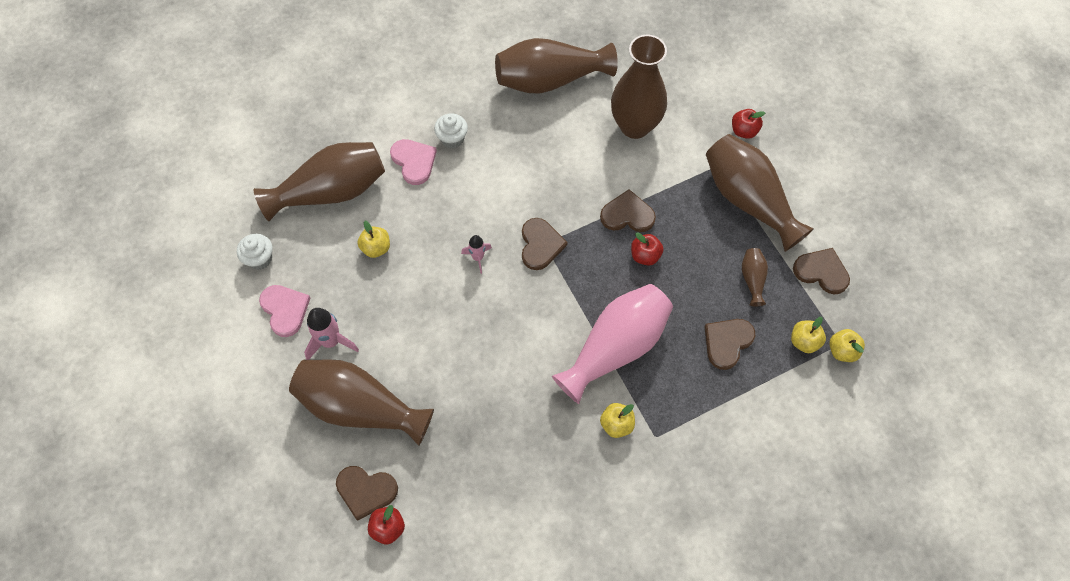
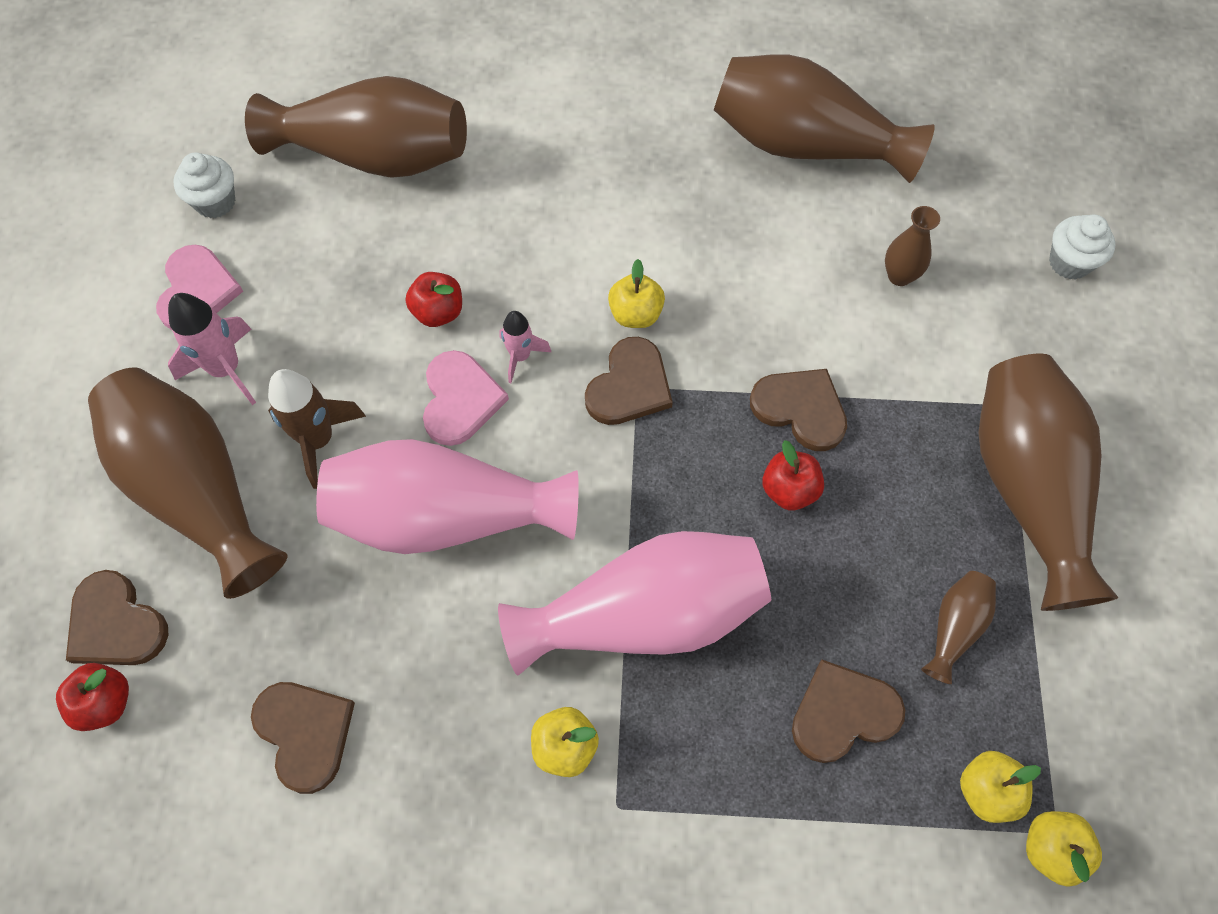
camera: 30 degrees right, 0 degrees up
yellow apple [358,221,390,258] -> yellow apple moved to [608,259,665,328]
pink heart [390,139,437,185] -> pink heart moved to [423,350,509,446]
white cupcake [434,113,468,149] -> white cupcake moved to [1049,214,1116,280]
brown vase [611,35,667,139] -> brown vase [885,206,940,286], size x0.44
red apple [732,109,765,139] -> red apple moved to [406,272,462,327]
brown heart [793,248,850,295] -> brown heart moved to [251,682,355,794]
none -> brown rocket [268,369,366,489]
none -> pink vase [316,439,579,554]

